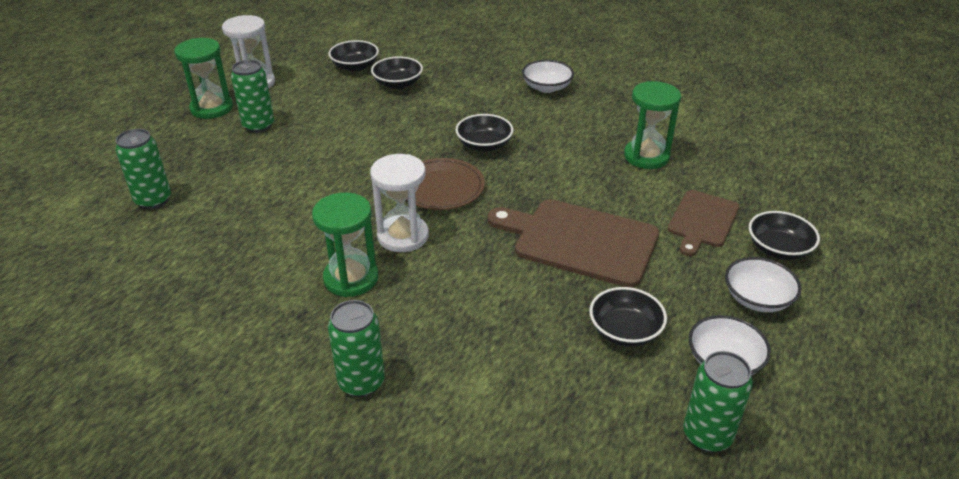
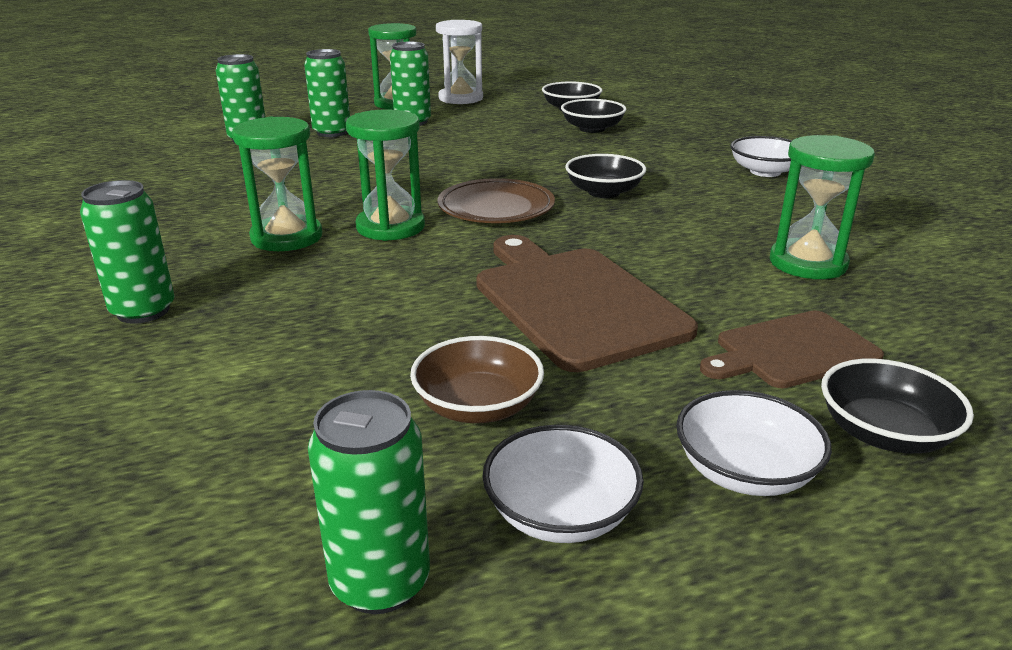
camera: 40 degrees right, 10 degrees down
white hourglass [370,154,429,252] -> green hourglass [346,109,425,241]
black bowl [589,287,667,347] -> brown bowl [410,336,544,423]
none -> green can [304,49,350,137]

